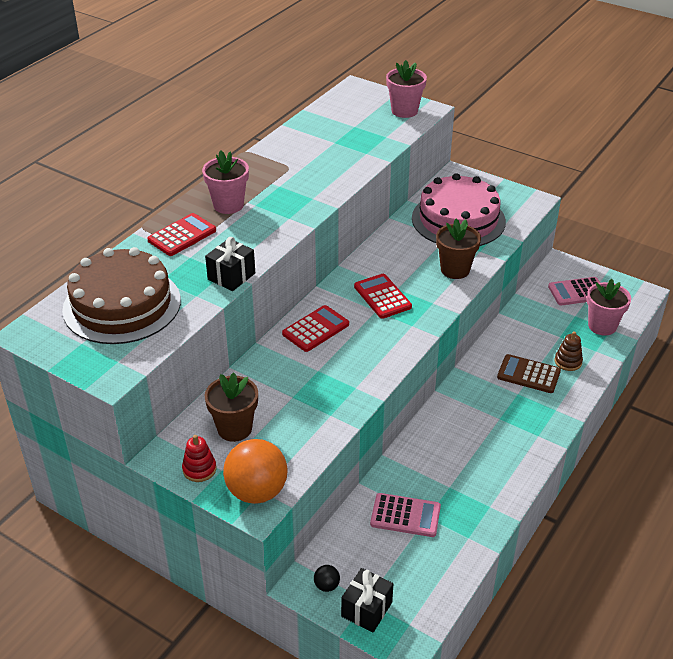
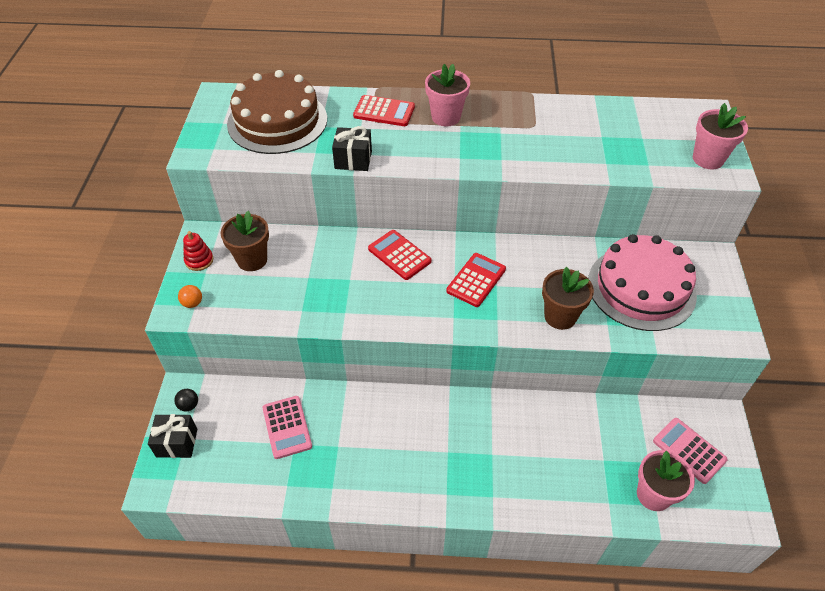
camera: 60 degrees right, 10 degrees up
orange ball [223,439,287,504] -> orange ball [178,285,202,308], size x0.42
red calculator [282,305,349,352] -> red calculator turned 150 degrees counterclockwise [368,230,432,280]
brown calculator [497,354,561,393] -> none
brown stacking toy [555,331,583,371] -> none

